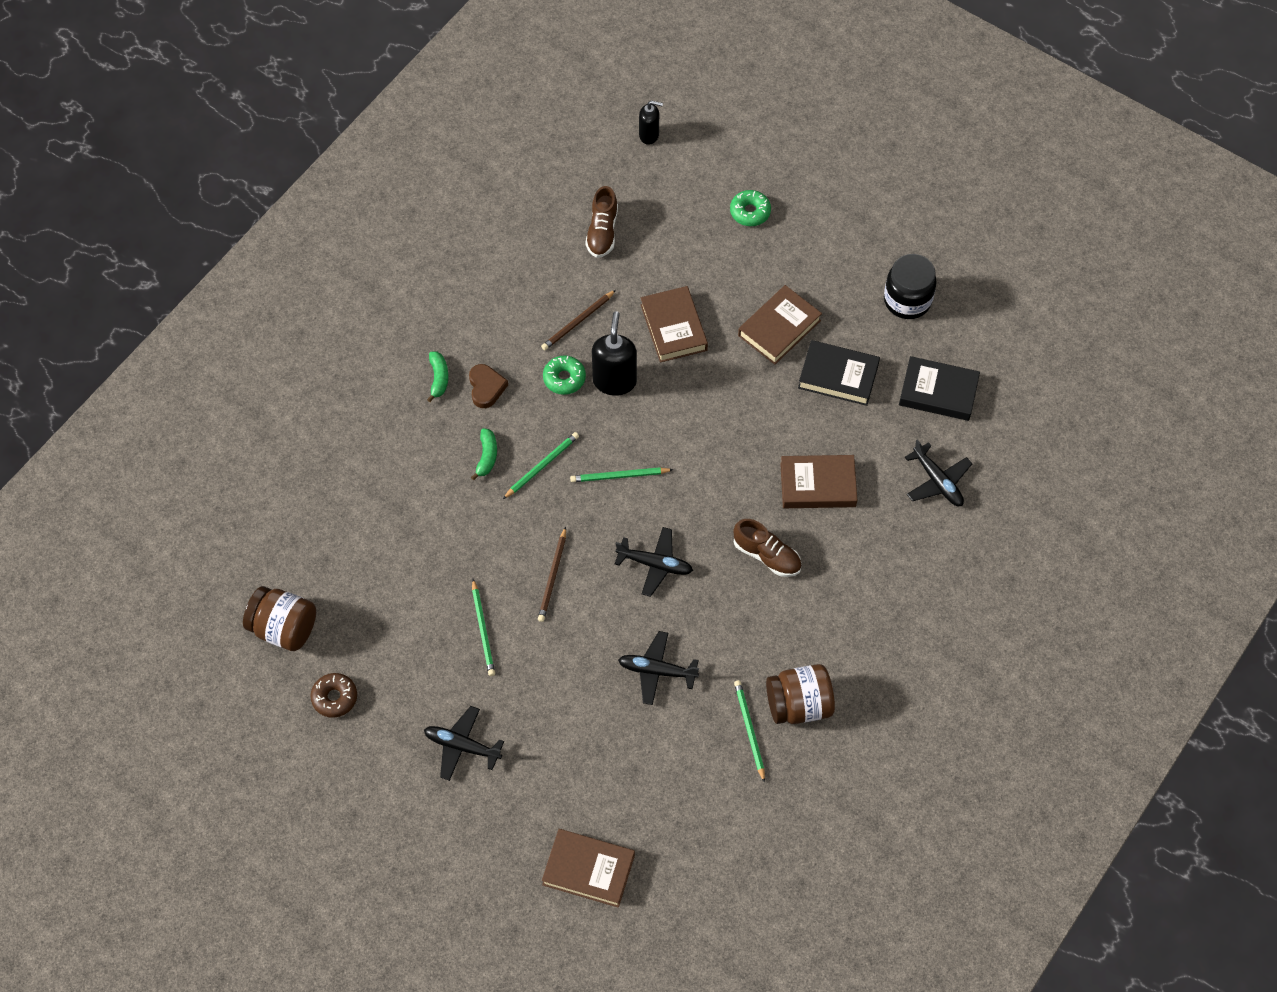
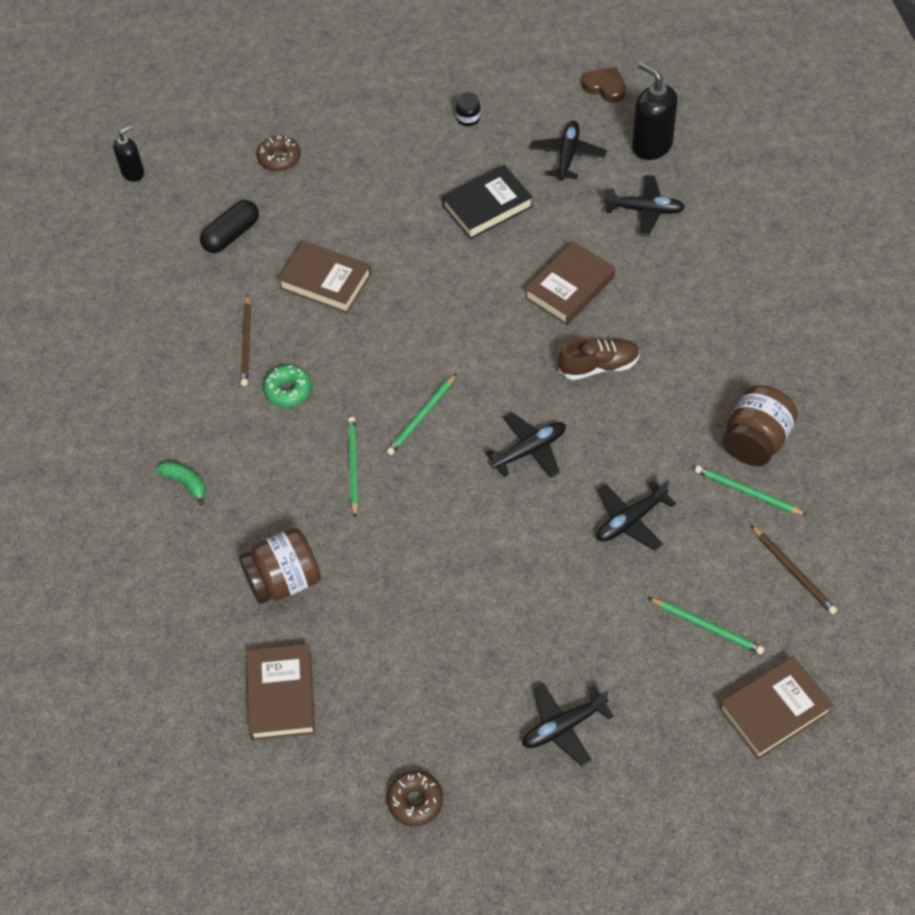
camera: 45 degrees left, 5 degrees down
brown jar [243,586,316,651] -> brown jar moved to [239,528,321,604]
brown heart [469,364,508,408] -> brown heart moved to [582,67,626,103]
green banana [471,428,497,480] -> none
green pencil [472,579,495,676] -> green pencil moved to [648,597,764,654]
brown pencil [538,527,566,622] -> brown pencil moved to [751,525,837,614]
brown shoe [585,186,618,258] -> none
black soap dispenser [592,311,637,396] -> black soap dispenser moved to [632,62,678,160]
green donut [730,190,771,226] -> brown donut [257,135,301,172]
brown book [738,285,822,365] -> brown book moved to [246,644,315,740]
black jar [884,254,937,319] -> black jar [456,92,481,126], size x0.48
black book [899,356,980,421] -> black plane [530,121,606,181]
none -> black capsule [200,200,259,253]

